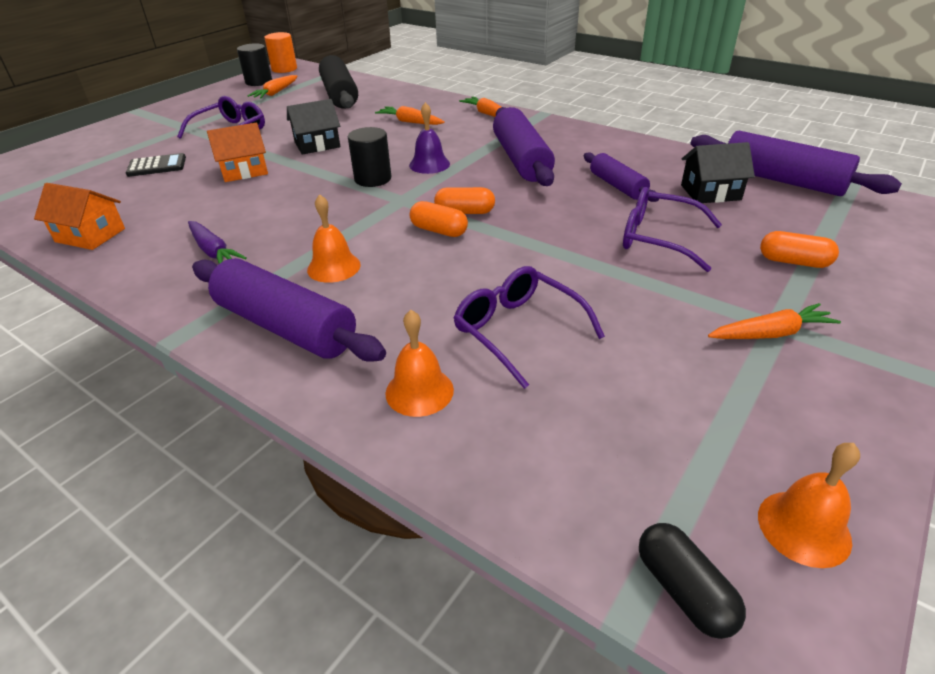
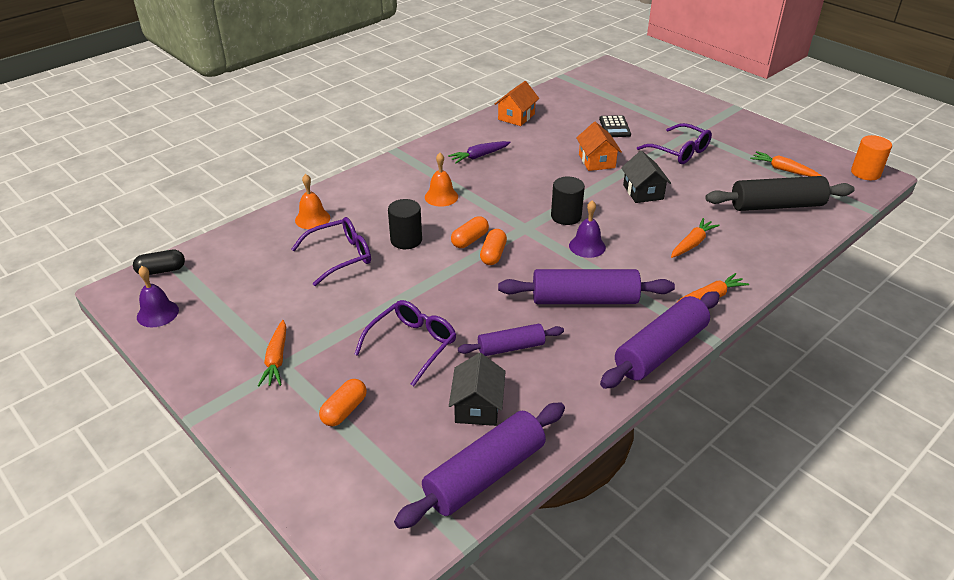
camera: 100 degrees right, 0 degrees up
purple rolling pin [192,258,386,362] -> purple rolling pin moved to [600,291,720,389]
black cylinder [237,43,272,86] -> black cylinder moved to [388,199,422,249]
orange bell [758,443,860,568] -> purple bell [137,266,179,327]

